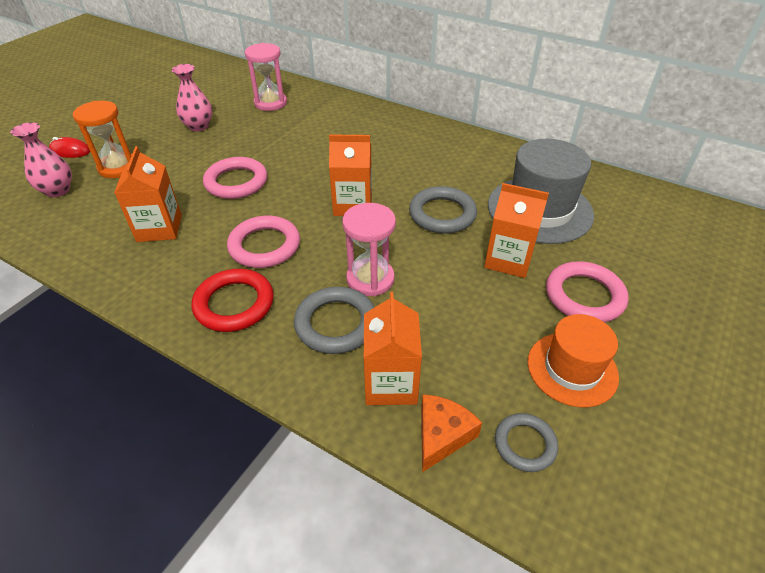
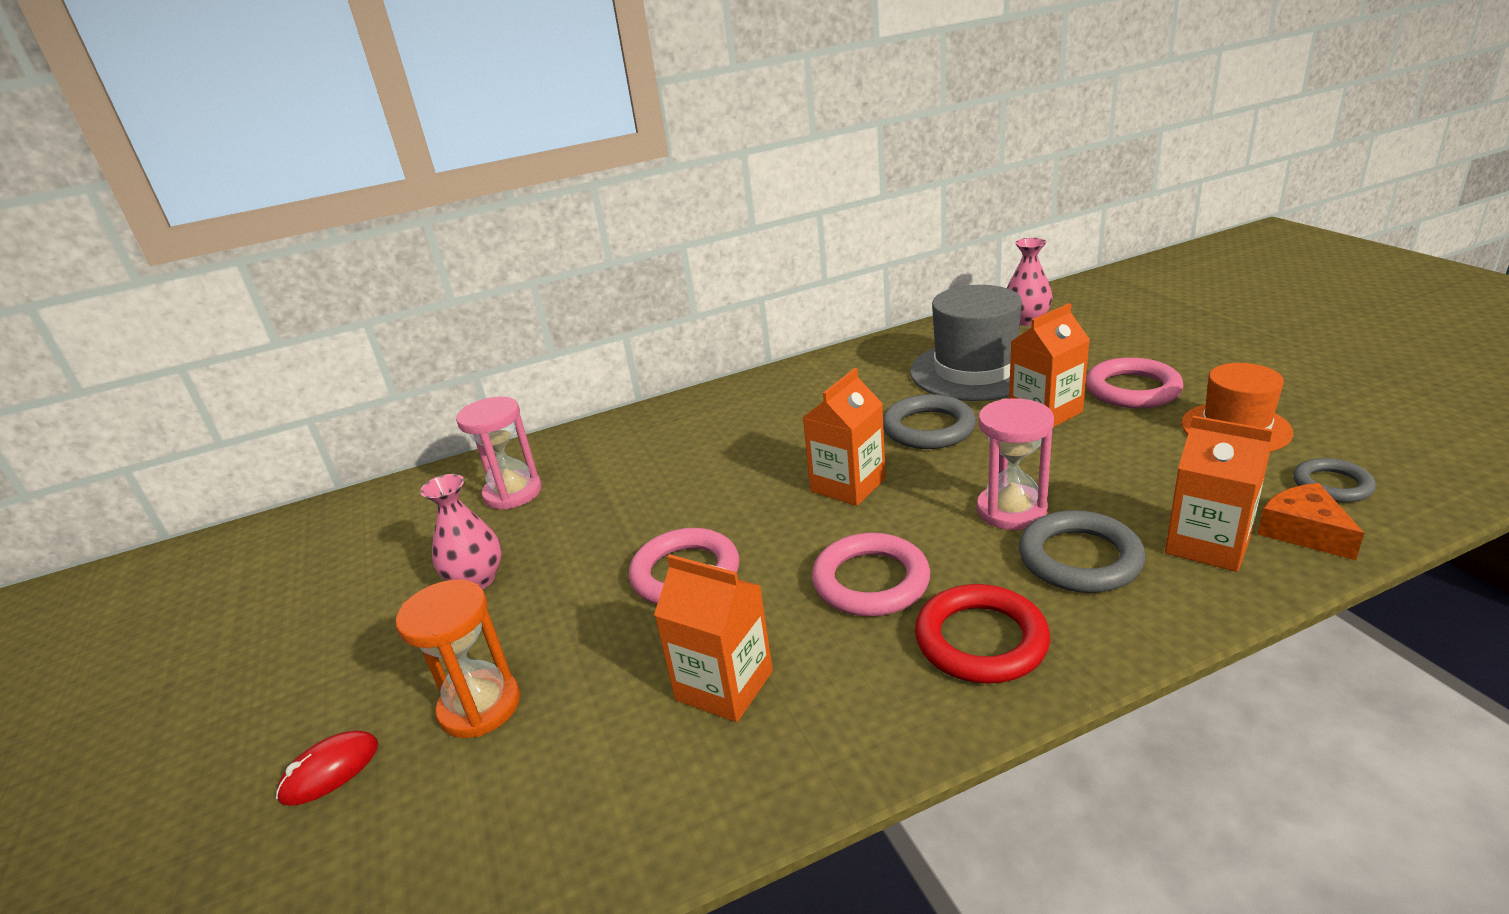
camera: 50 degrees left, 15 degrees down
pink vase [10,122,72,197] -> pink vase moved to [1007,238,1053,326]

